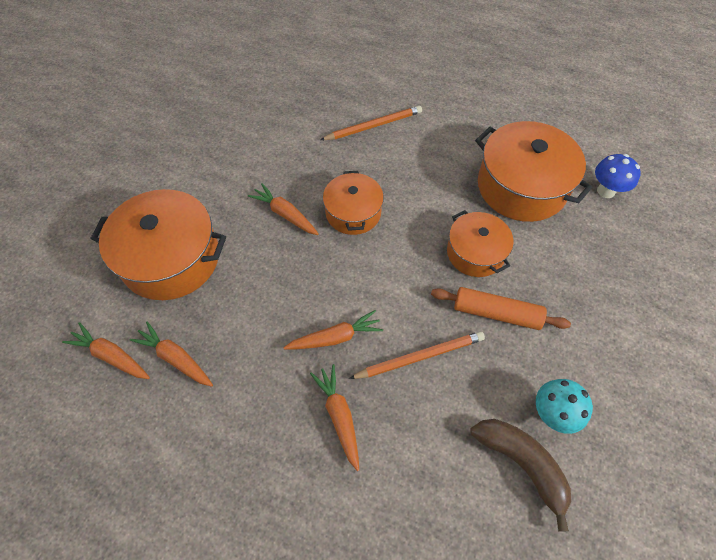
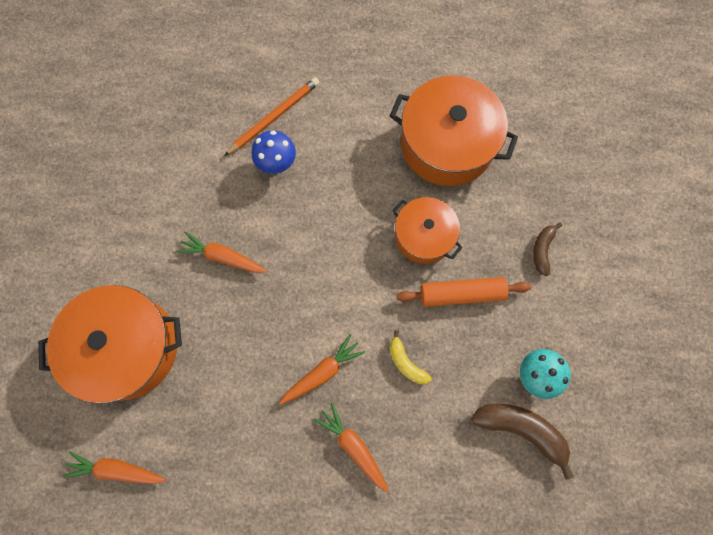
camera: 20 degrees left, 15 degrees up
orange carrot [130,321,213,387] -> none
orange pot [323,171,384,235] -> none
orange pencil [349,331,485,379] -> yellow banana [389,330,432,384]
blue mushroom [595,154,641,198] -> blue mushroom moved to [252,130,296,174]
none -> brown banana [533,222,562,276]

